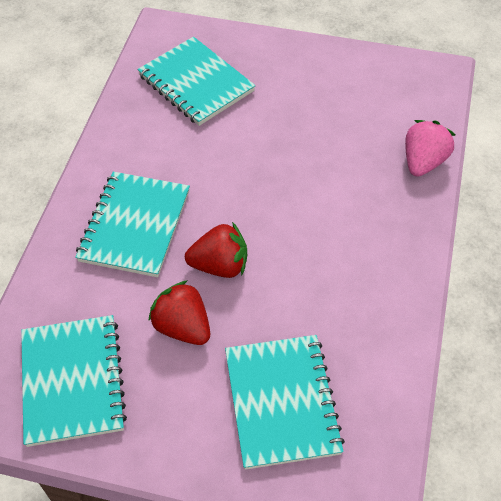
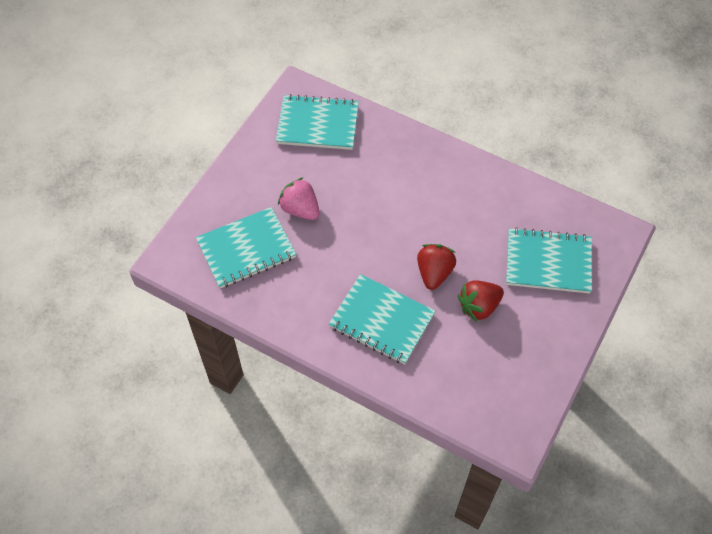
camera: 75 degrees left, 5 degrees up
turquoise notebook [21,315,127,447] -> turquoise notebook moved to [276,94,359,150]
pink strawberry [405,120,455,177] -> pink strawberry moved to [278,177,319,220]

